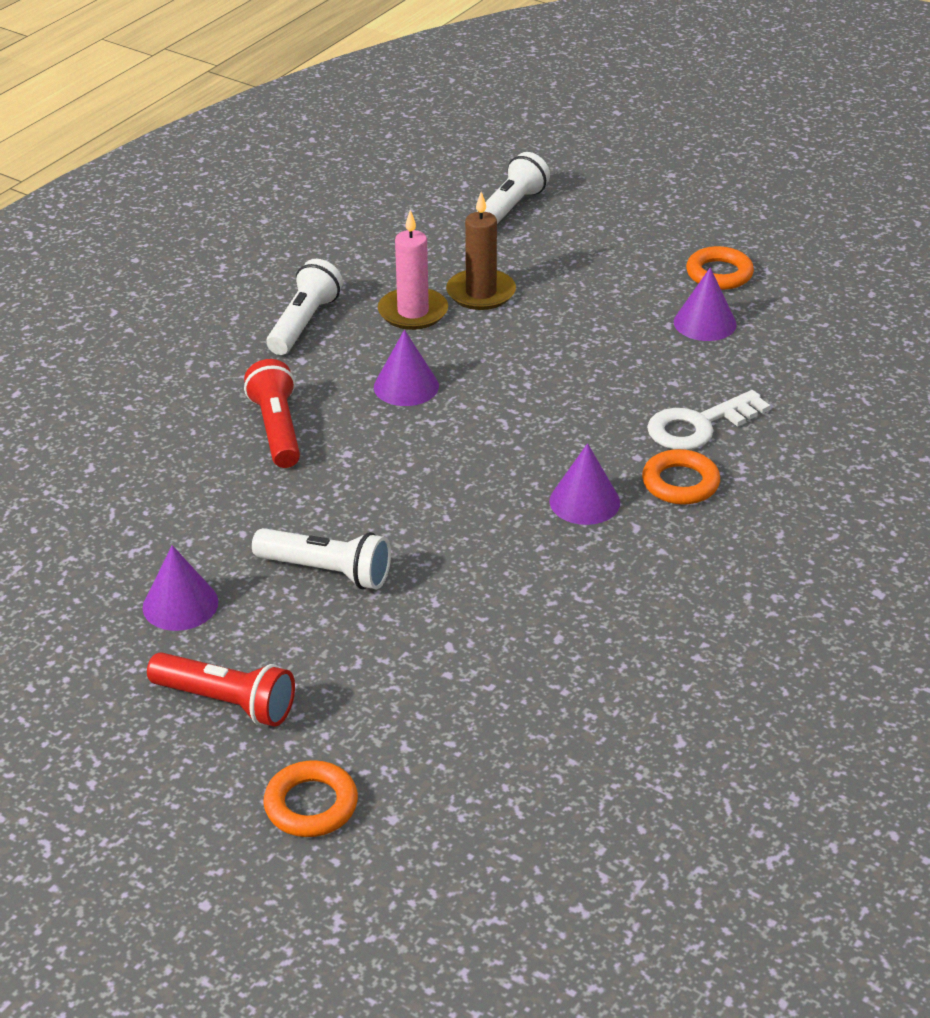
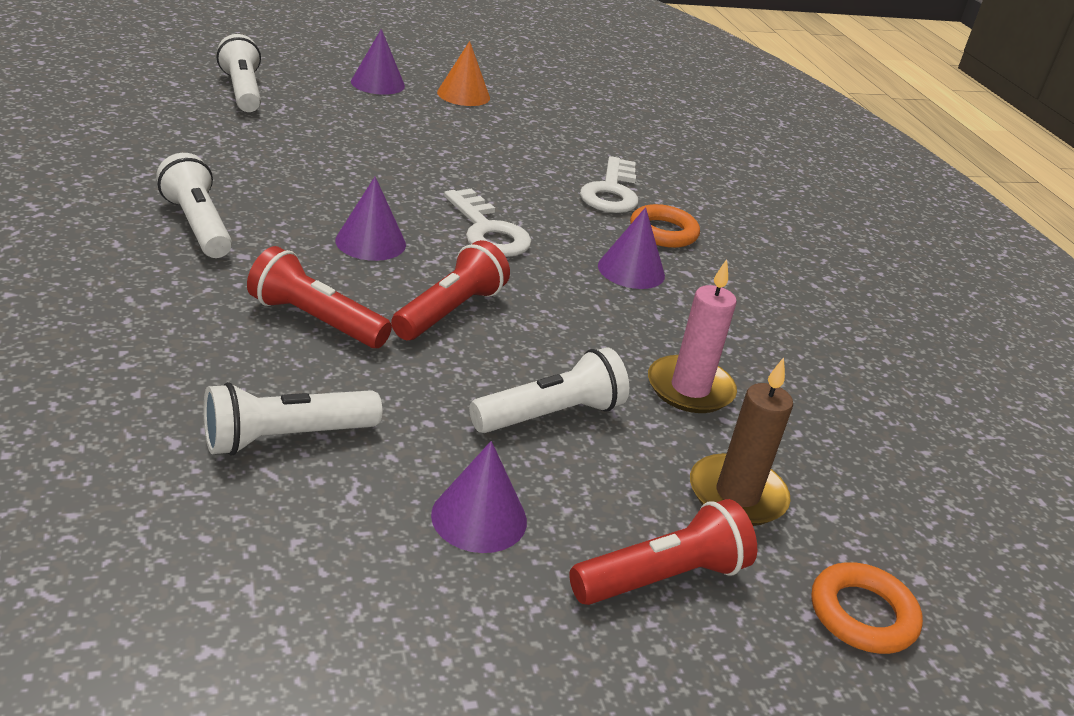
camera: 55 degrees left, 5 degrees down
pink candle [378,210,448,330] -> pink candle moved to [648,259,737,413]
brown candle [446,192,516,310] -> brown candle moved to [690,357,793,526]
purple cone [674,268,737,341] -> purple cone moved to [351,29,405,95]
orange ring [686,246,754,290] -> orange cone [437,41,490,106]
none -> white flashlight [204,382,382,456]
none -> red flashlight [391,240,510,340]
none -> white key [444,189,532,257]

